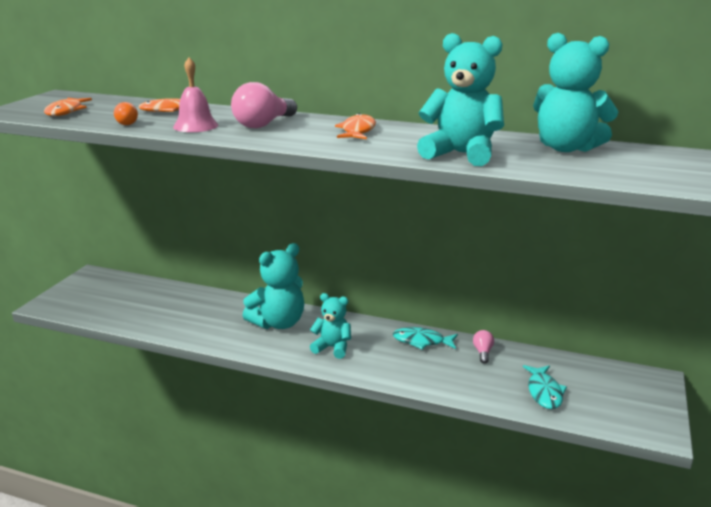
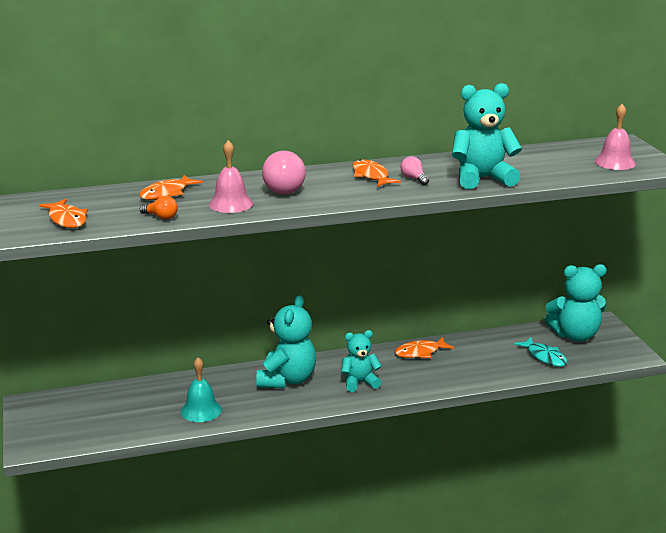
camera: 35 degrees left, 0 degrees up
turquoise fish [393,327,458,349] -> orange fish [395,337,454,358]
pink light bulb [473,330,494,364] -> pink light bulb moved to [401,156,429,185]
turquoise teddy bear [533,33,619,152] -> turquoise teddy bear moved to [545,264,607,342]
none -> turquoise bell [181,357,222,422]
none -> pink bell [595,104,636,170]

